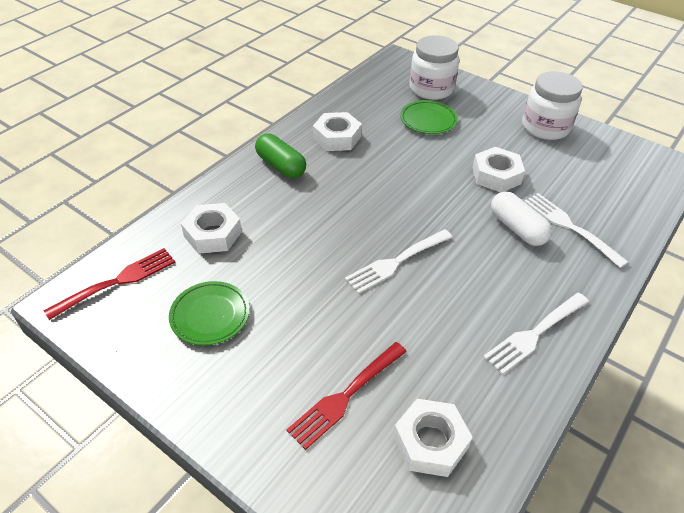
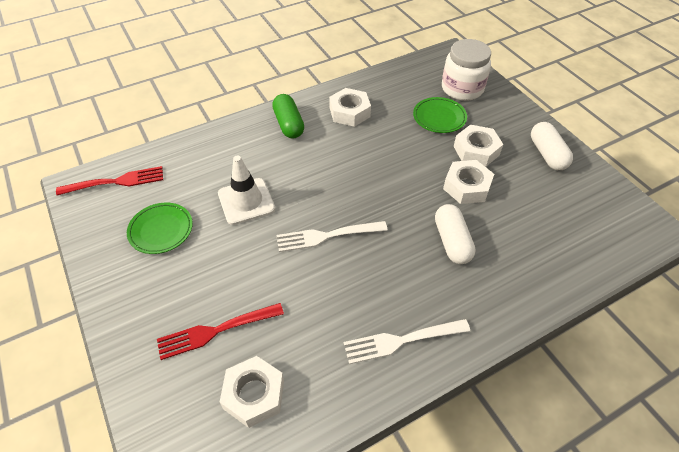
camera: 25 degrees right, 5 degrees up
white nut [181,203,242,254] -> white nut moved to [454,125,503,167]
white jar [522,71,583,140] -> white capsule [531,122,573,170]
white fork [524,193,628,268] -> none
none -> white traffic cone [218,156,275,225]

